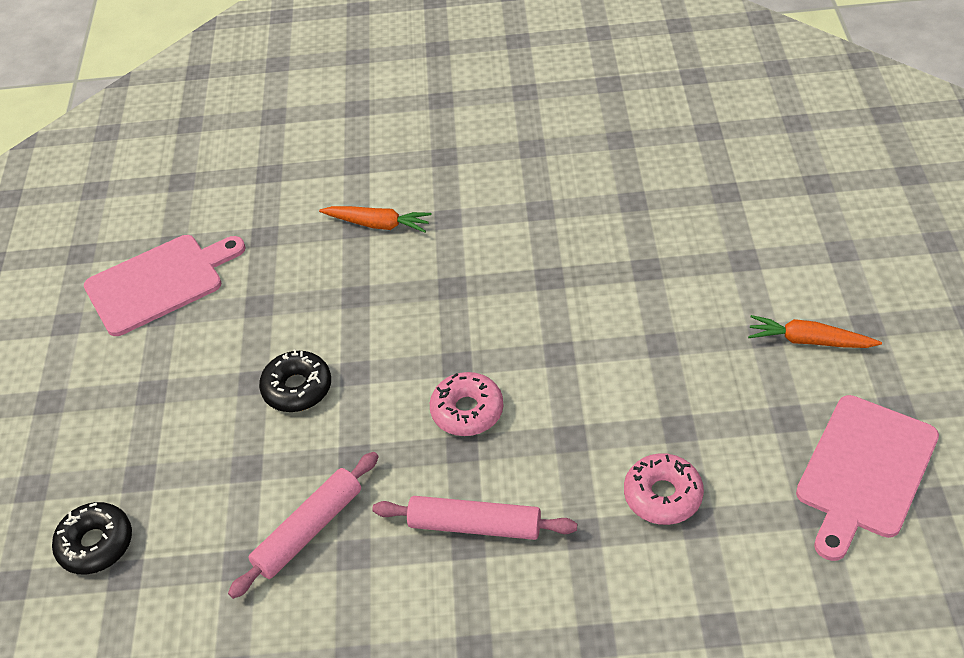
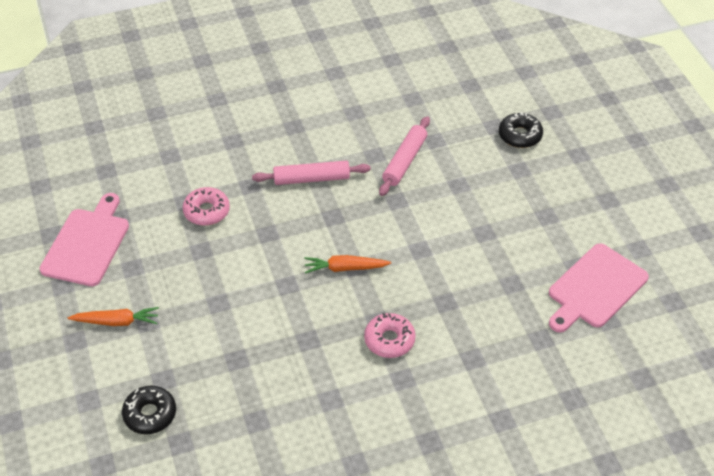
camera: 160 degrees right, 0 degrees up
black donut [259,349,331,412] -> black donut moved to [122,385,176,434]
orange carrot [319,206,432,233] -> orange carrot moved to [304,255,391,274]
pink donut [430,372,503,436] -> pink donut moved to [364,313,416,358]

